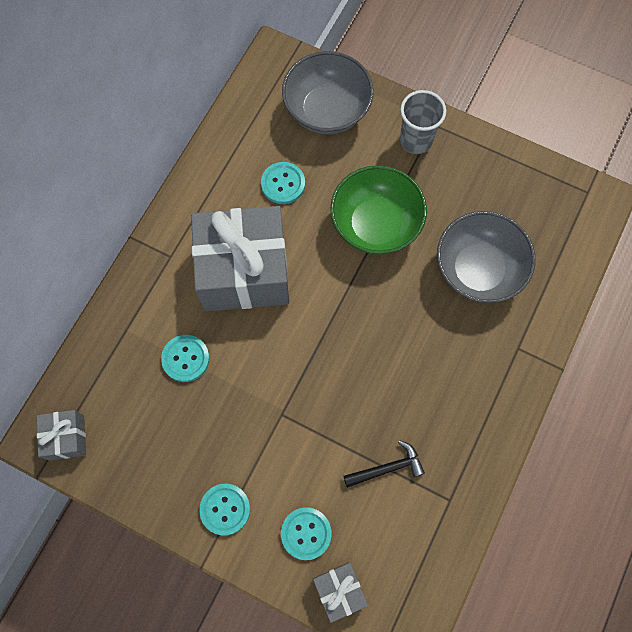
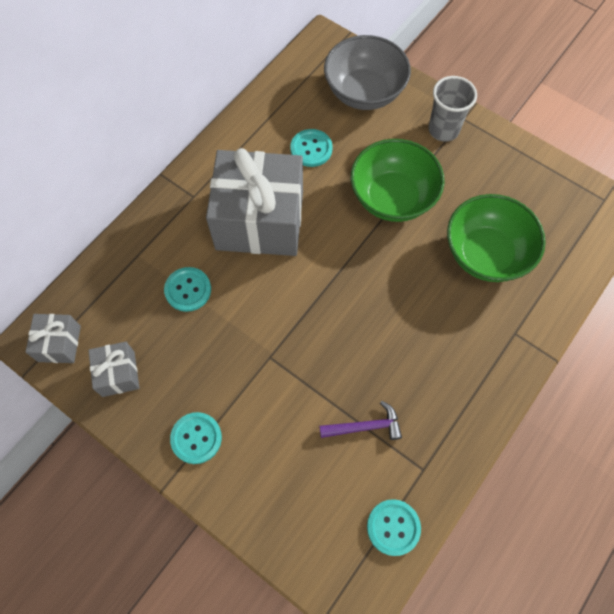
camera: 10 degrees right, 5 degrees down
turquoise button [281,507,332,560] -> turquoise button moved to [367,499,421,556]
grey gift [313,562,368,623] -> grey gift moved to [88,342,139,397]
black hammer [343,440,425,488] -> purple hammer [319,401,402,440]
grey bowl [437,211,536,303] -> green bowl [447,194,546,282]

